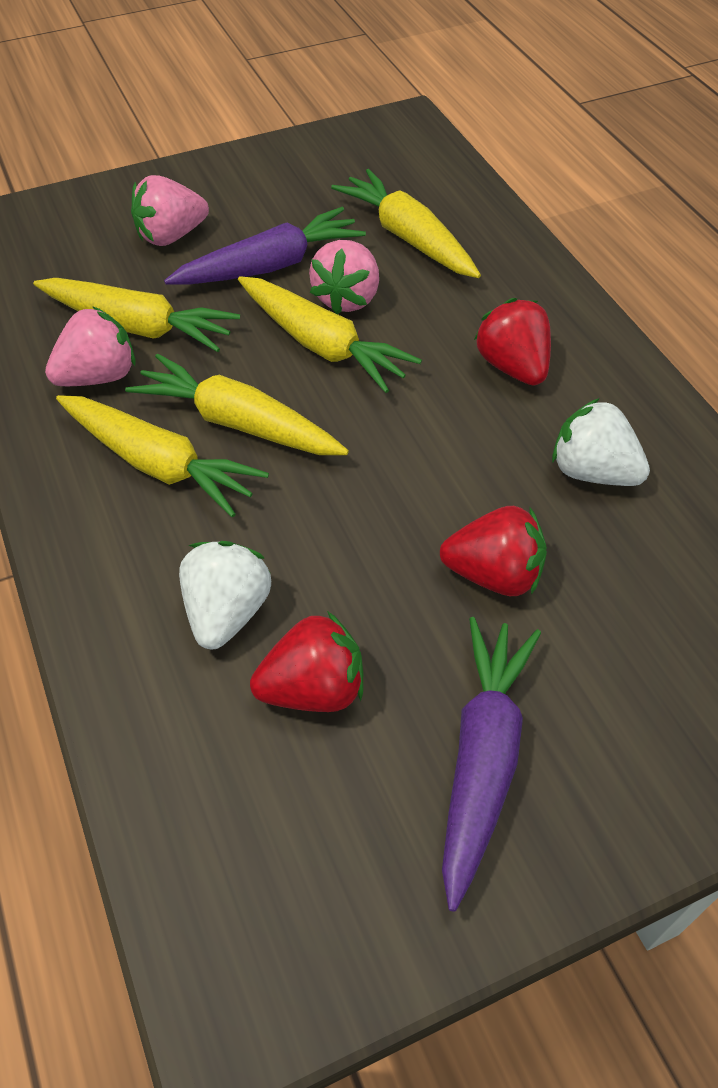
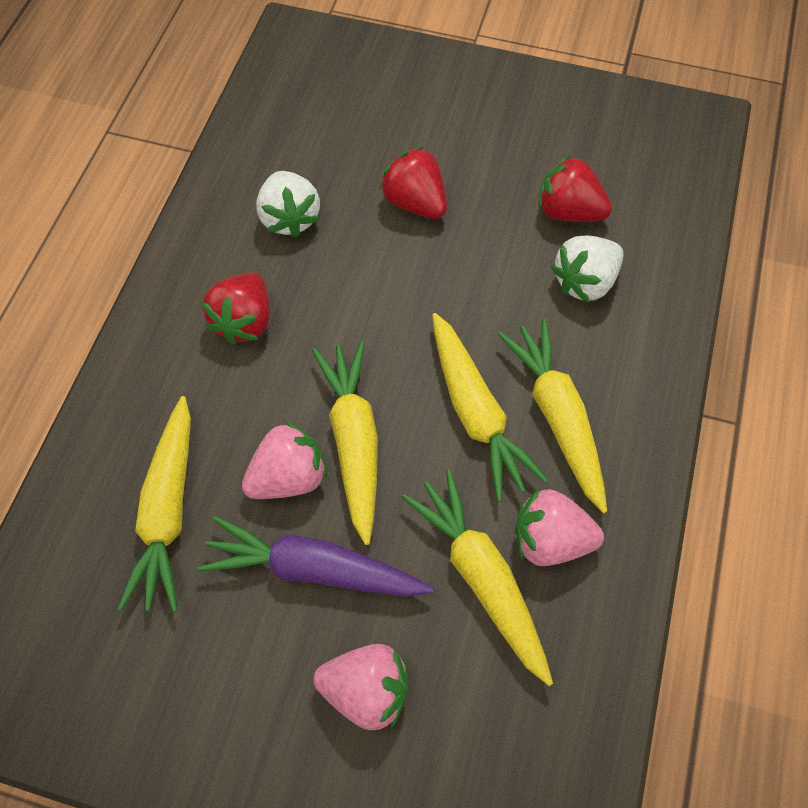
camera: 140 degrees left, 10 degrees up
purple carrot [442,617,541,912] -> none

